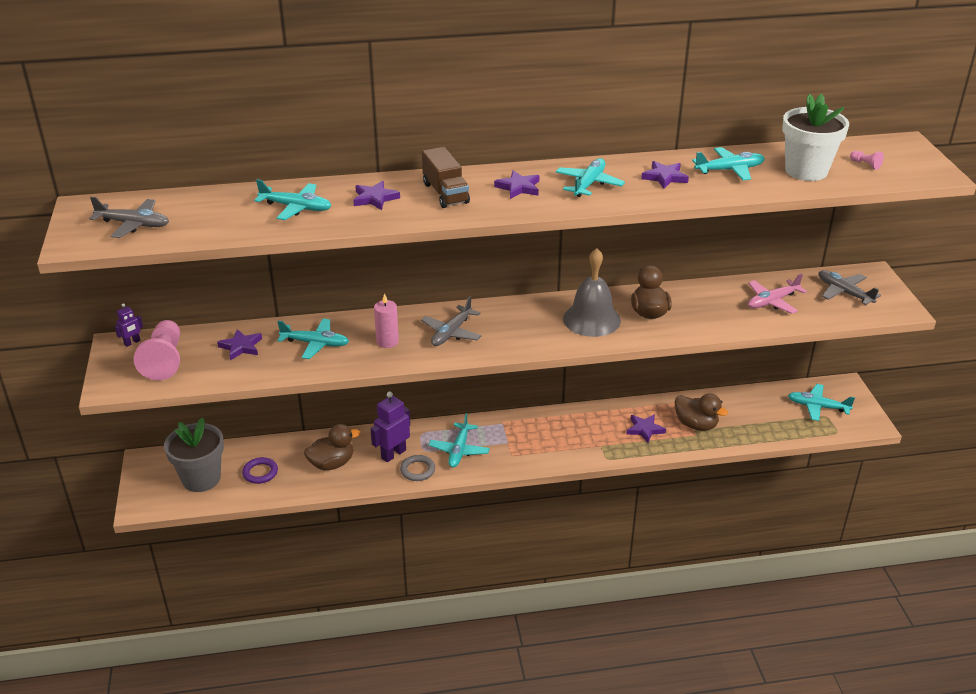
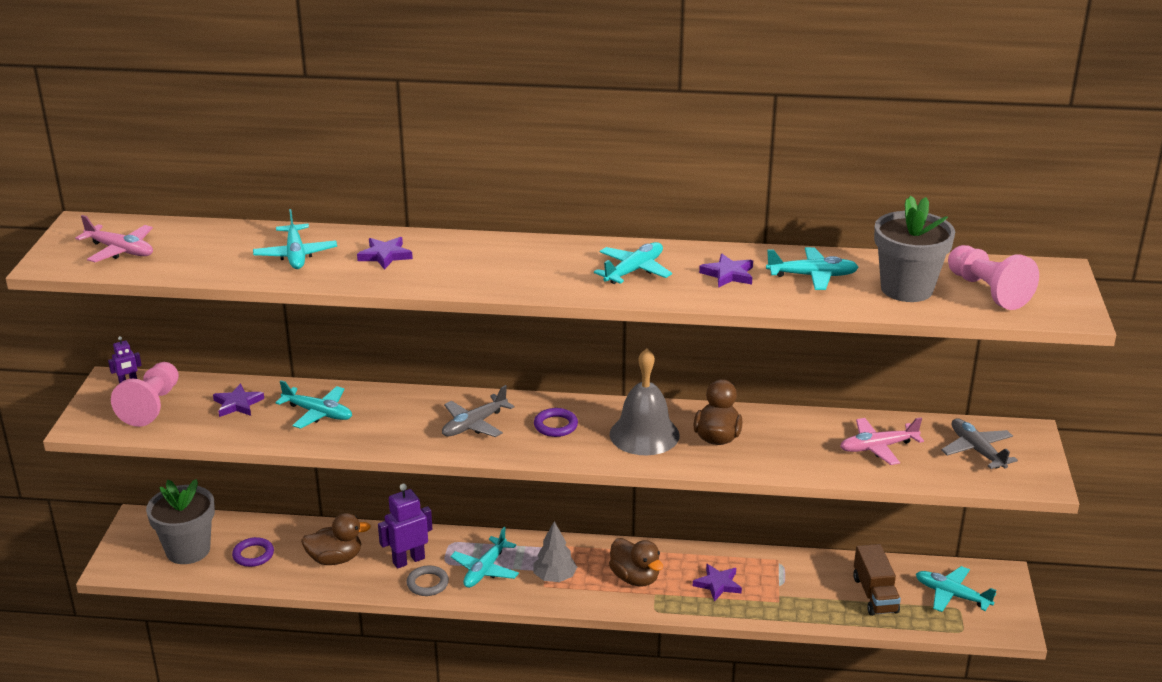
camera: 15 degrees right, 5 degrees down
grey plane [89,197,169,238] -> pink plane [75,215,153,262]
turquoise plane [254,179,331,220] -> turquoise plane turned 45 degrees clockwise [253,209,337,269]
pink candle [374,293,399,348] -> none
brown truck [422,147,470,208] -> brown truck moved to [853,544,901,616]
purple star [494,170,540,199] -> none
brown duck [675,393,728,431] -> brown duck moved to [609,538,663,587]
white flower pot [782,94,849,181] -> grey flower pot [874,196,955,302]
pink pawn [850,151,884,170] -> pink pawn [948,245,1039,310], size x2.41
none -> grey tree [533,521,577,582]
none -> purple ring [534,408,578,437]

